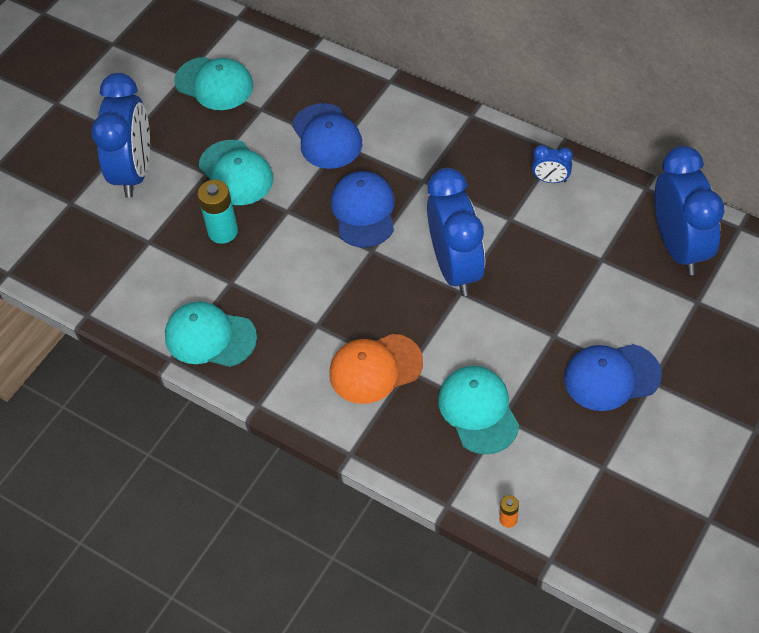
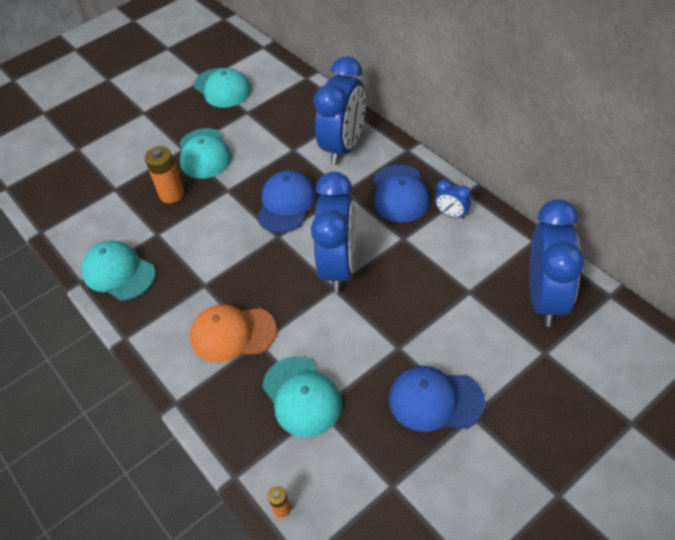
camera: 20 degrees right, 5 degrees down
blue clock [91,73,150,198] -> blue clock moved to [314,56,366,165]
turquoise battery [198,180,238,244] -> orange battery [145,146,184,203]
blue cap [292,103,362,169] -> blue cap moved to [374,165,430,222]
turquoise cap [438,366,519,454] -> turquoise cap turned 150 degrees clockwise [263,356,342,437]

